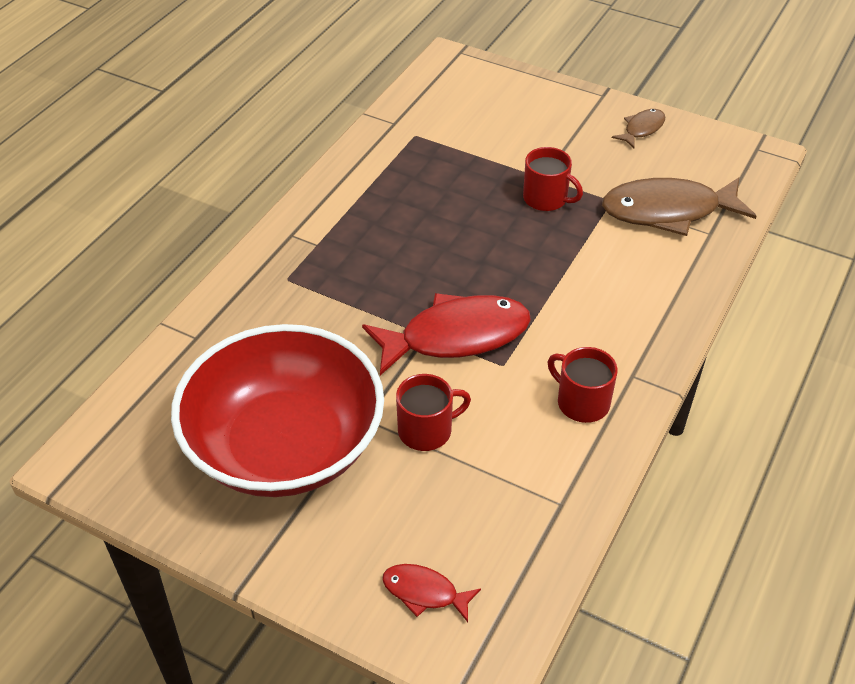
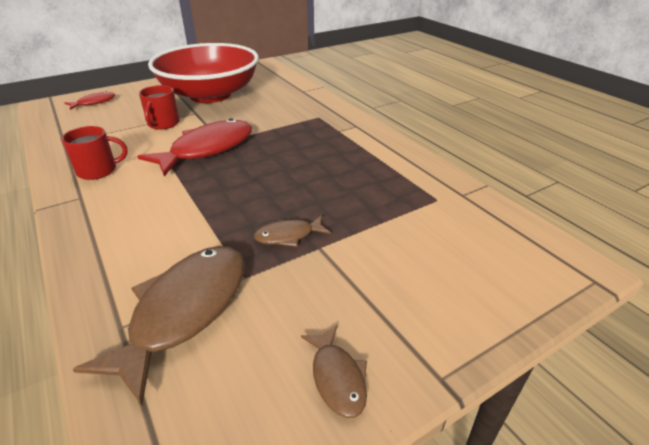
camera: 120 degrees right, 10 degrees down
red fish [362,293,531,375] -> red fish turned 150 degrees counterclockwise [137,118,252,176]
red mug [523,147,583,211] -> brown fish [254,215,331,247]

